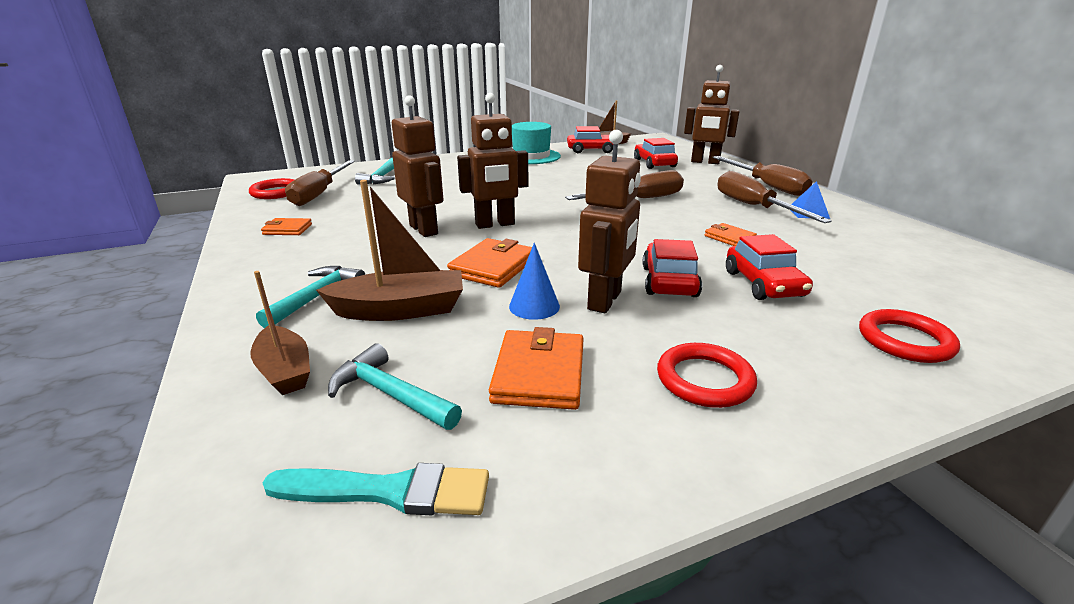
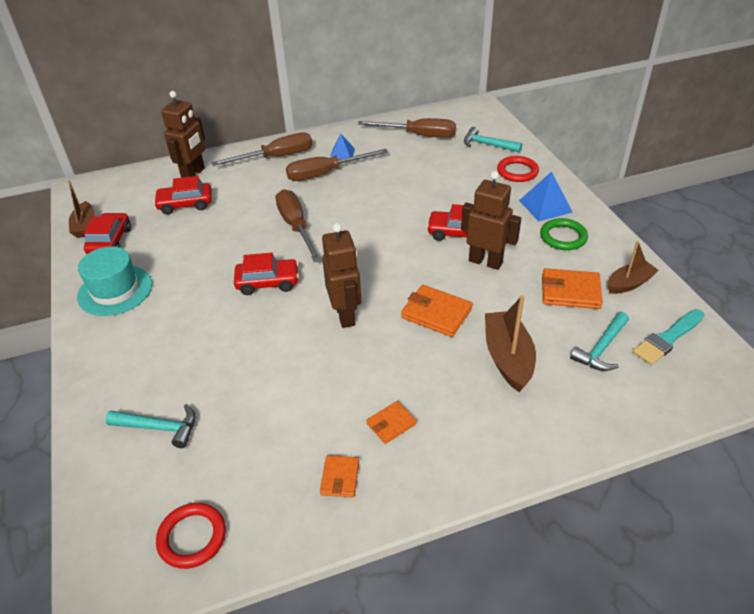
camera: 85 degrees left, 15 degrees up
brown boat [250,271,310,395] -> brown boat moved to [608,241,659,294]
turquoise hammer [256,266,365,328] -> turquoise hammer moved to [464,127,522,153]
turquoise brush [263,463,489,515] -> turquoise brush turned 135 degrees counterclockwise [633,309,704,365]
brown screwdriver [285,160,355,206] -> brown screwdriver moved to [358,118,456,138]
brown robot [392,95,444,237] -> none
blue cone [509,243,560,320] -> none
red ring [657,343,757,408] -> green ring [540,218,588,250]
orange wallet [704,223,757,246] -> orange wallet moved to [366,401,416,444]
red car [726,234,813,300] -> red car moved to [234,253,299,295]
none -> blue pyramid [519,171,573,222]

